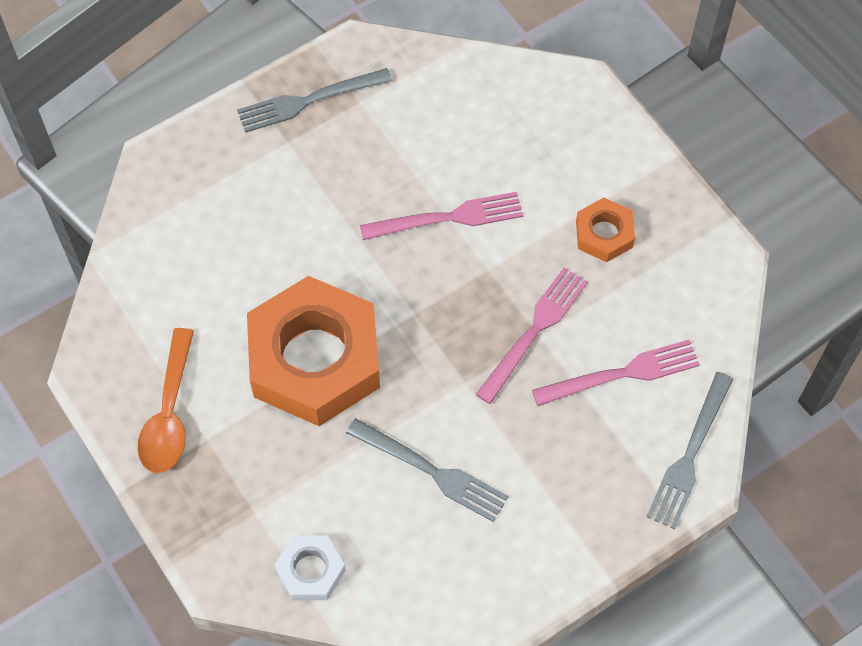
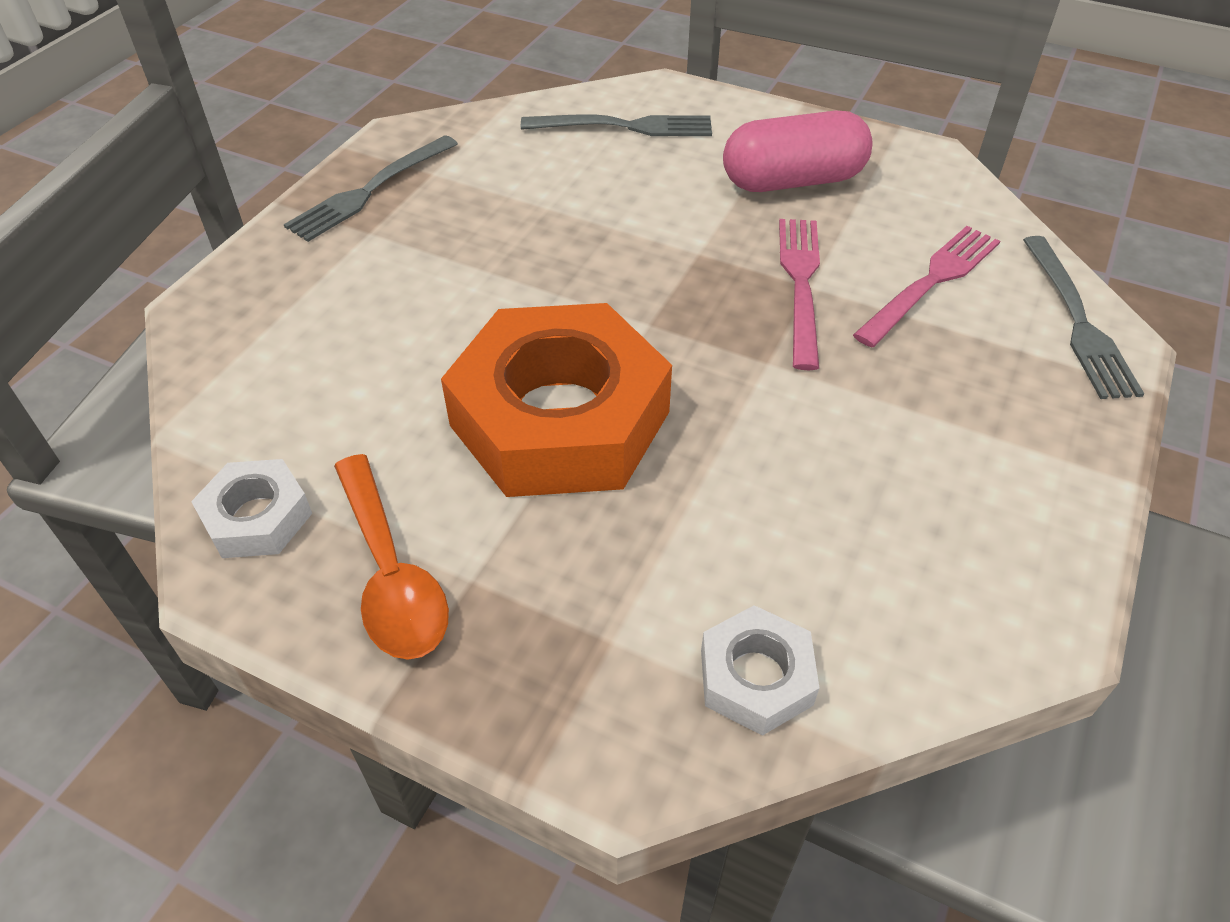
camera: 30 degrees left, 15 degrees down
grey fork [346,418,509,522] -> grey fork moved to [521,114,712,136]
pink fork [360,192,523,240] -> none
orange nut [576,197,635,262] -> pink capsule [723,111,873,192]
none -> white nut [191,459,312,558]

